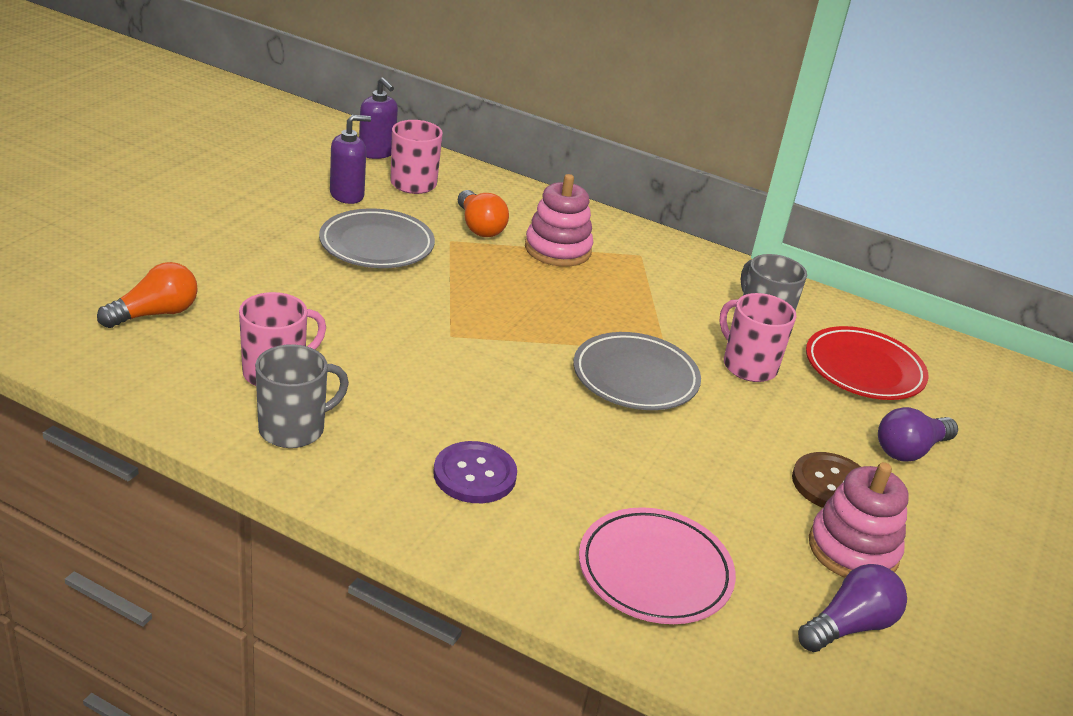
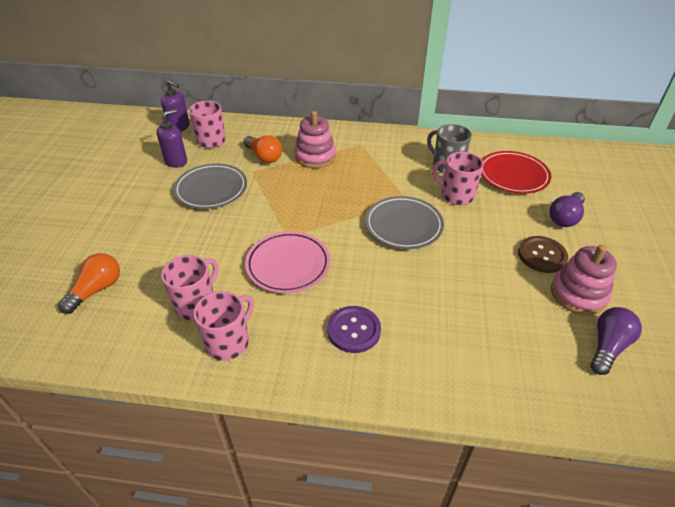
camera: 15 degrees left, 10 degrees up
grey mug [255,344,349,448] -> pink mug [193,291,254,361]
pink plate [579,507,736,624] -> pink plate moved to [245,231,330,293]

